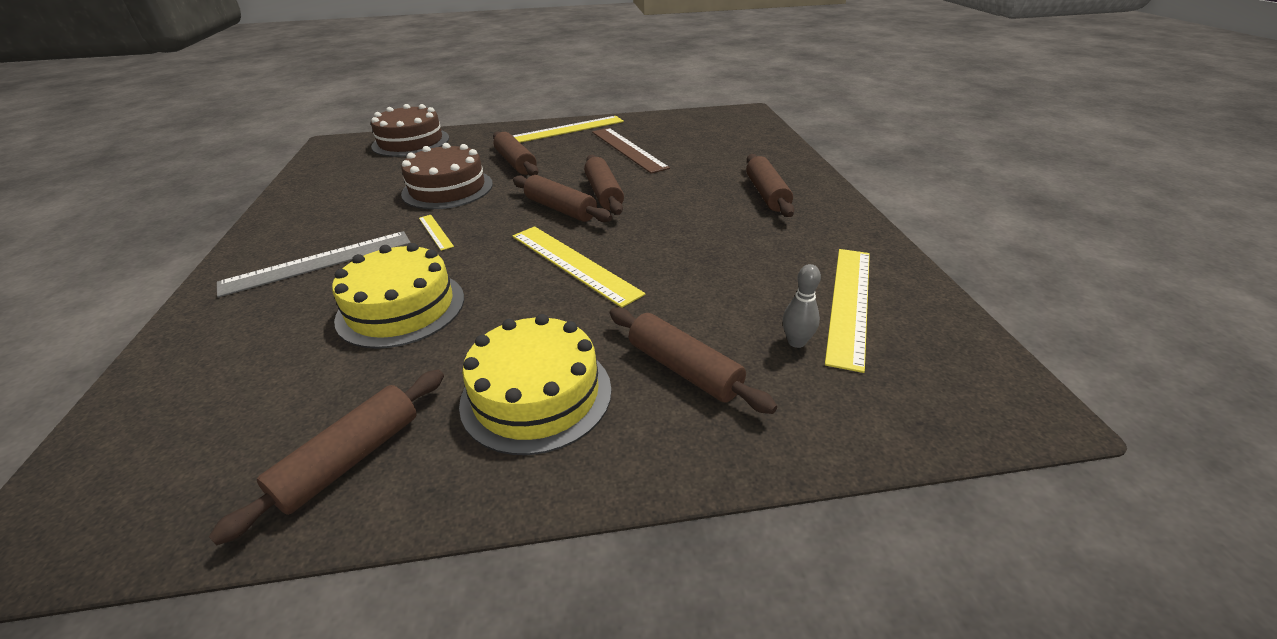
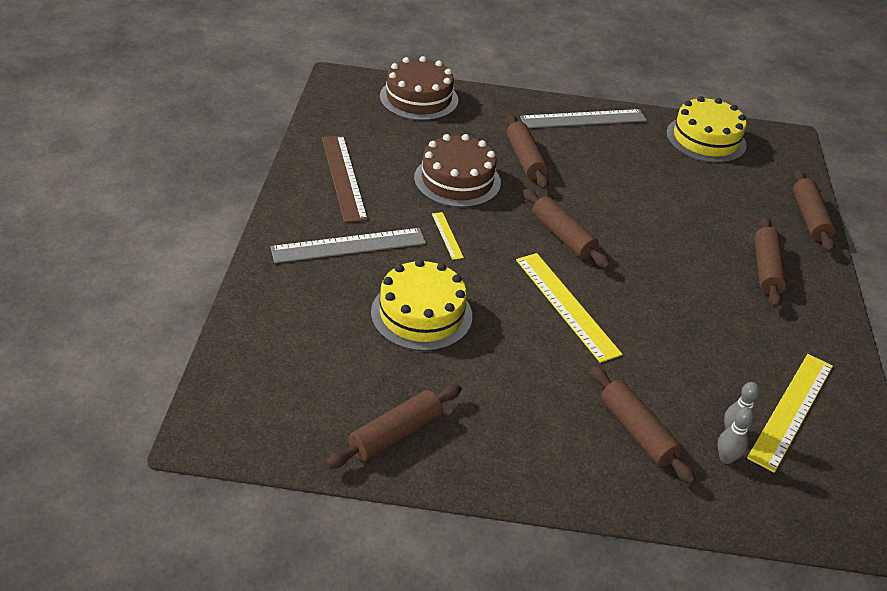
camera: 10 degrees right, 5 degrees up
yellow cake [459,314,612,455] -> yellow cake moved to [666,96,747,163]
yellow ruler [512,116,624,143] -> grey ruler [520,109,647,128]
brown rolling pin [584,155,624,215] -> brown rolling pin moved to [793,170,835,252]
brown ruler [592,128,670,174] -> brown ruler moved to [322,136,368,223]
none -> grey bowling pin [718,407,754,464]

